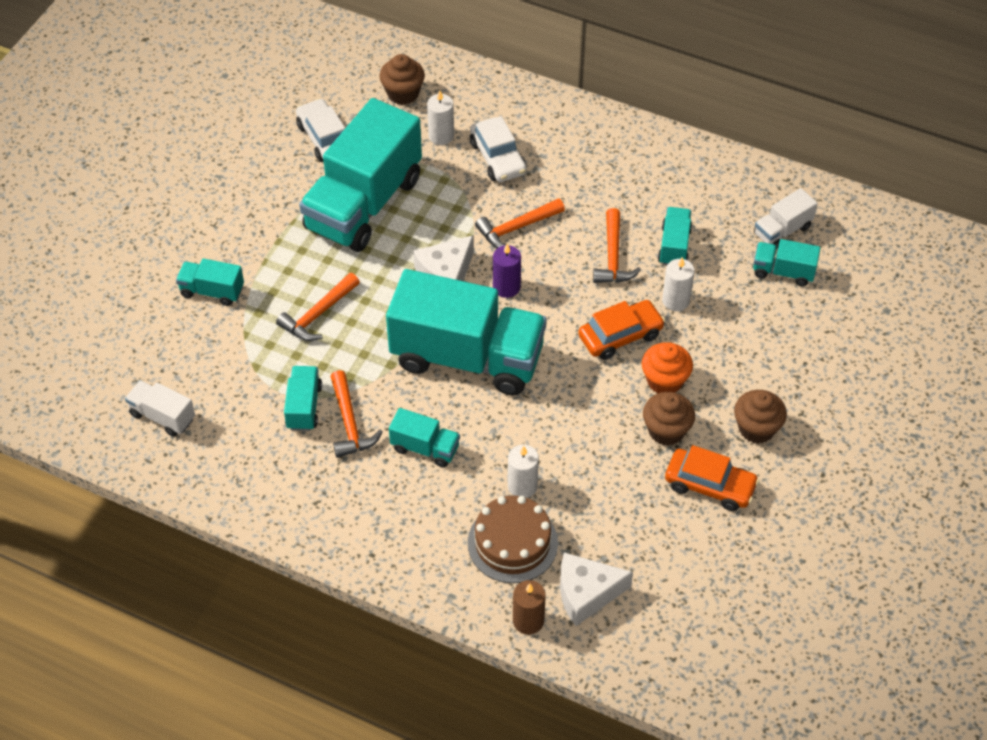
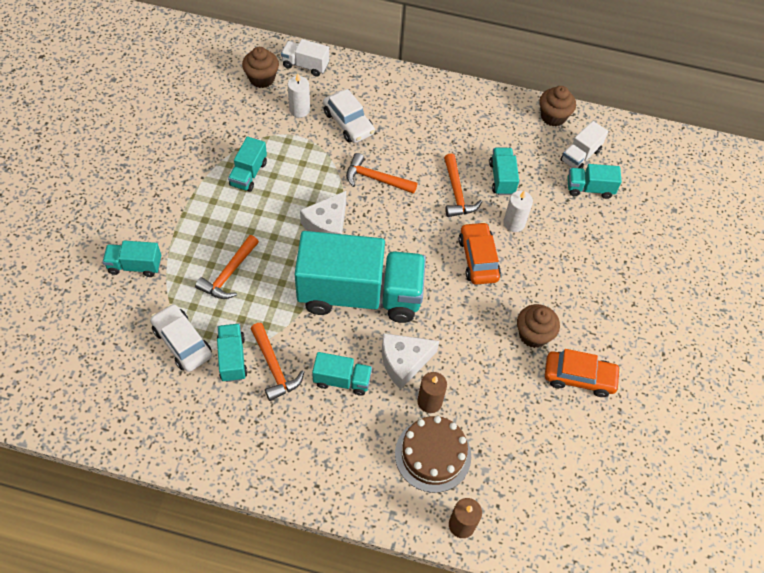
camera: 15 degrees left, 5 degrees up
white truck [125,380,195,437] -> white truck moved to [281,39,329,77]
white car [296,98,345,162] -> white car moved to [150,304,212,372]
turquoise truck [299,98,422,252] -> turquoise truck [228,136,267,192], size x0.43
orange hammer [475,198,565,248] -> orange hammer turned 60 degrees clockwise [346,153,417,194]
purple candle [493,244,521,298] -> none
white candle [508,445,539,498] -> brown candle [417,372,447,413]
white cheese [560,552,633,626] -> white cheese moved to [382,333,439,389]
orange car [578,300,665,360] -> orange car turned 60 degrees counterclockwise [459,222,501,285]
orange cupcake [642,342,693,394] -> none
brown cupcake [734,390,787,444] -> brown cupcake moved to [539,86,576,126]

